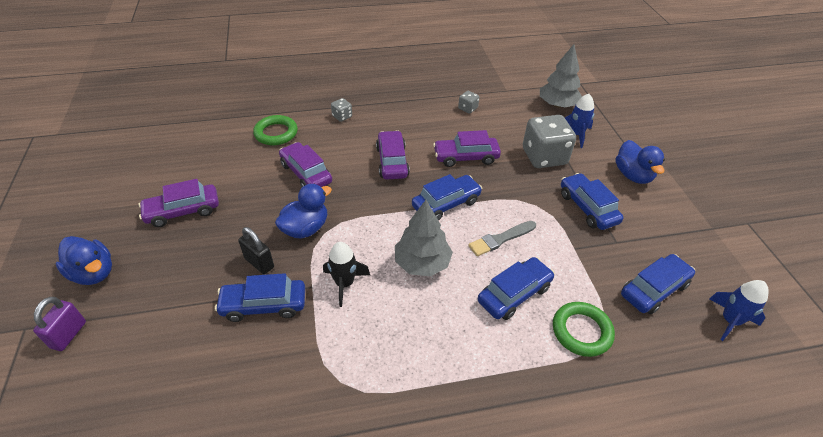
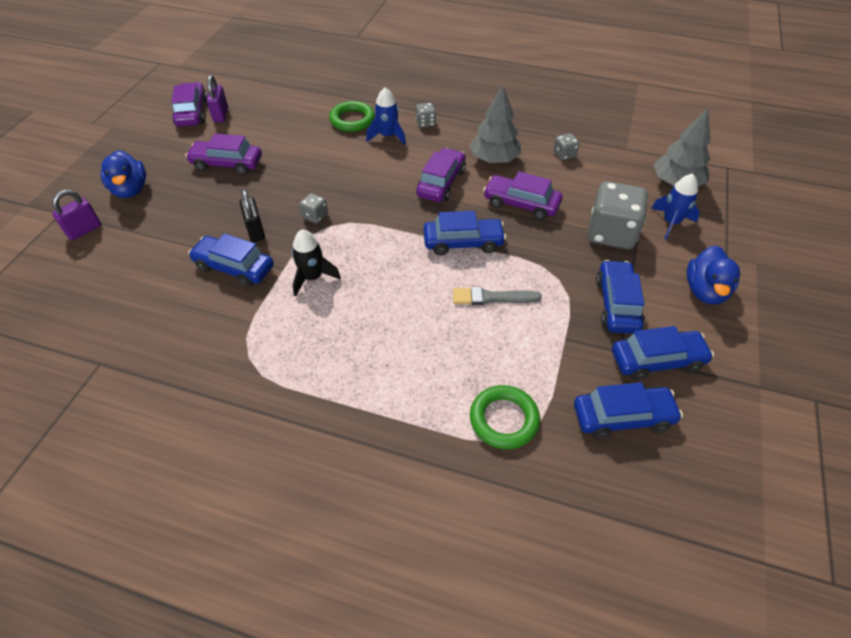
camera: 30 degrees right, 5 degrees up
blue duck [275,184,332,239] -> grey dice [299,193,328,224]
purple car [279,142,332,187] -> purple car moved to [171,82,207,127]
grey tree [395,200,453,276] -> grey tree moved to [469,85,521,163]
blue car [478,257,555,320] -> blue car moved to [612,326,714,380]
blue rocket [709,280,769,341] -> blue rocket moved to [366,88,406,145]
none -> purple padlock [206,75,228,122]

